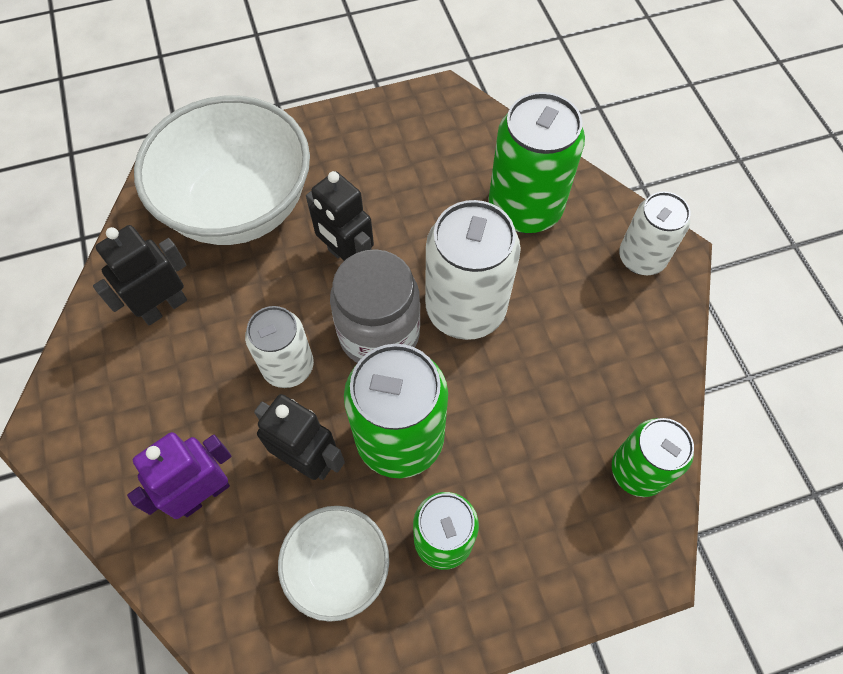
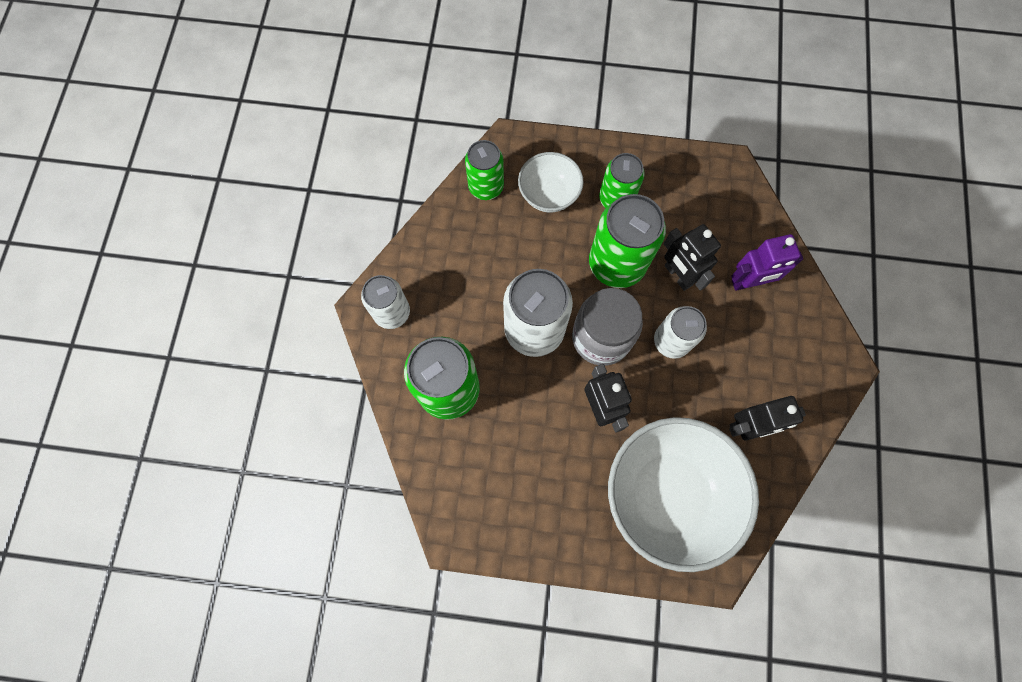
camera: 155 degrees left, 10 degrees up
white bowl [278,506,389,622] -> white bowl moved to [518,152,584,213]

